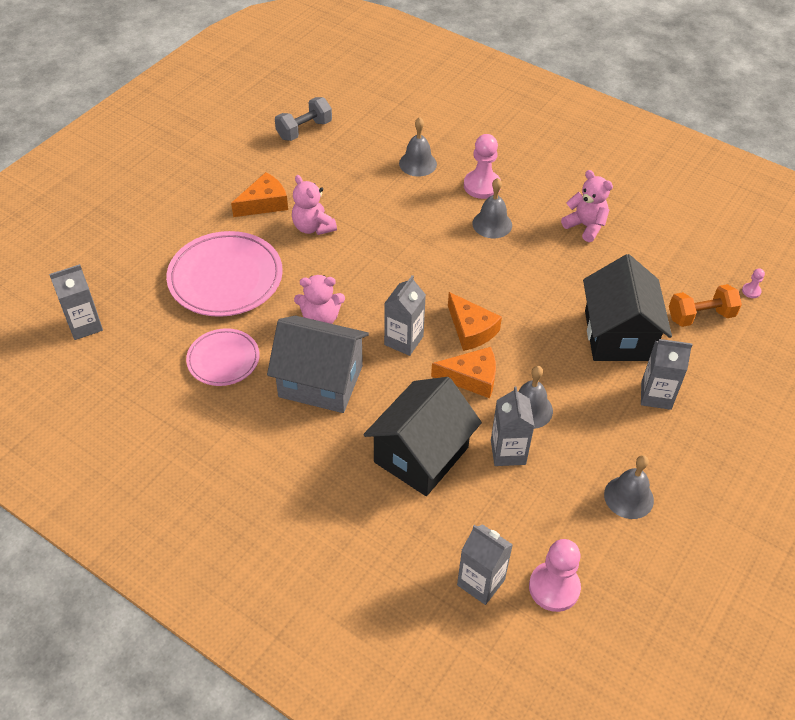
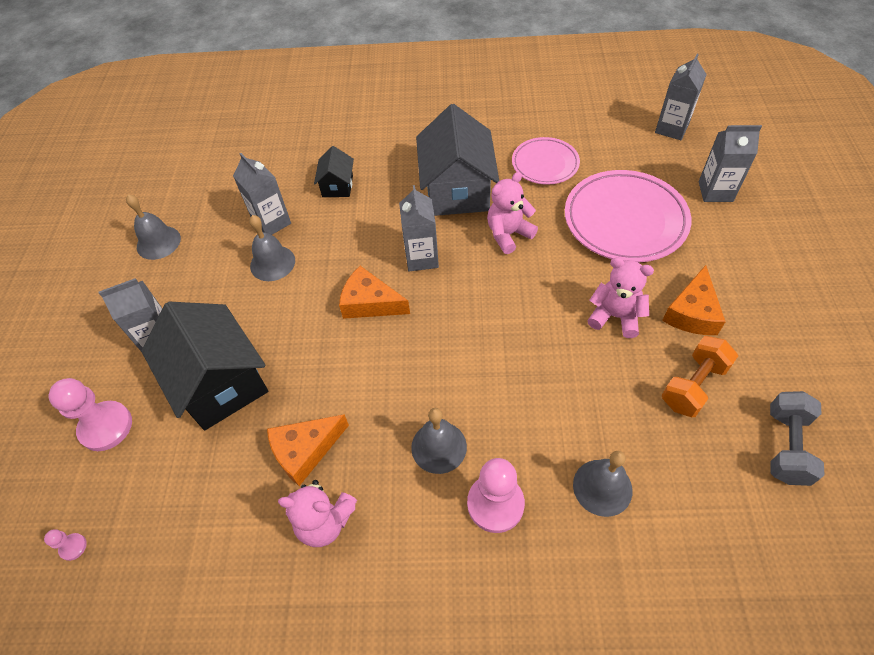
camera: 150 degrees right, 5 degrees up
grey house [267,316,369,413] -> grey house turned 75 degrees counterclockwise [416,104,499,216]
black house [363,377,482,496] -> black house [314,146,354,197], size x0.49
orange cheese [431,347,496,398] -> orange cheese moved to [267,414,349,486]
grey carton [457,524,513,605] -> grey carton moved to [699,125,762,202]
pink pawn [529,539,581,612] -> pink pawn moved to [49,378,132,451]
orange dumbbell [669,284,742,327] -> orange dumbbell moved to [662,336,738,417]

